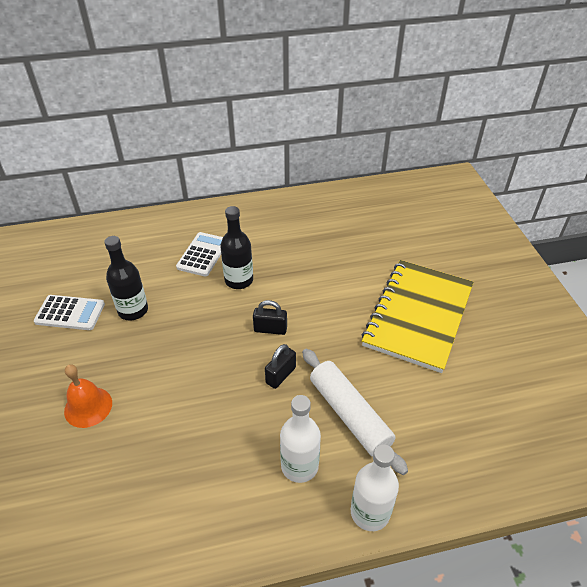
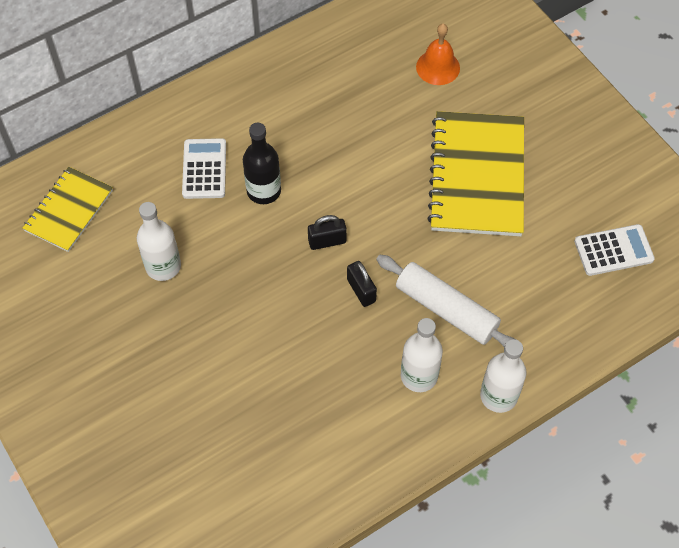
camera: 20 degrees left, 15 degrees up
white calculator [34,295,105,330] -> white calculator moved to [574,224,655,276]
orange bell [64,364,112,428] -> orange bell moved to [416,24,460,85]
black bottle [104,236,148,320] -> white bottle [137,202,181,281]
black padlock [265,344,296,389] -> black padlock turned 45 degrees counterclockwise [347,261,377,307]
none -> yellow notebook [22,167,113,252]

